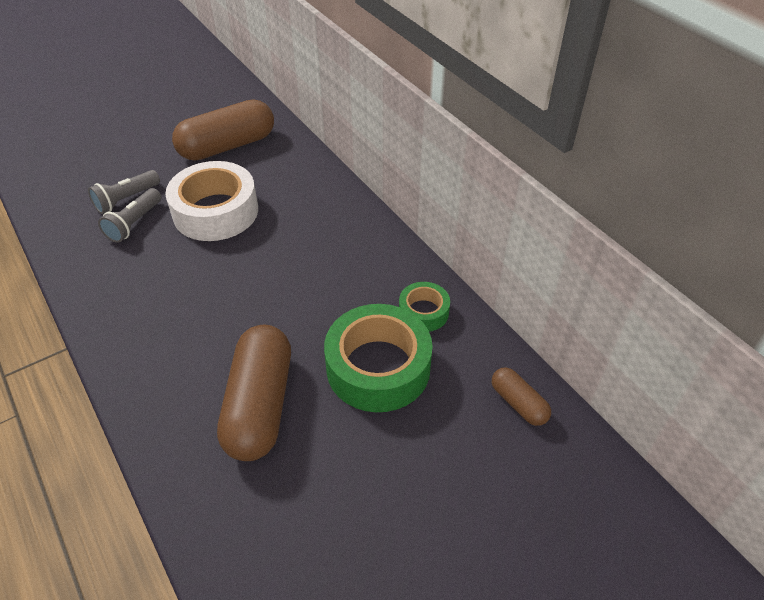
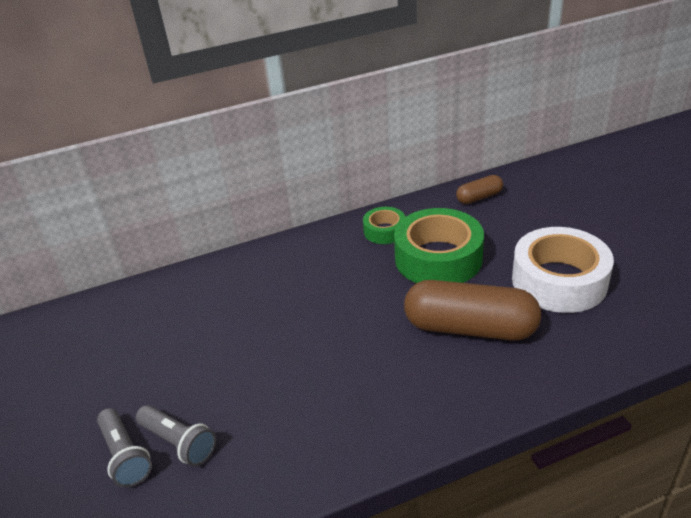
camera: 75 degrees left, 10 degrees down
white tape [165,161,258,241] -> white tape moved to [512,227,614,313]
brown capsule [172,99,274,161] -> none

